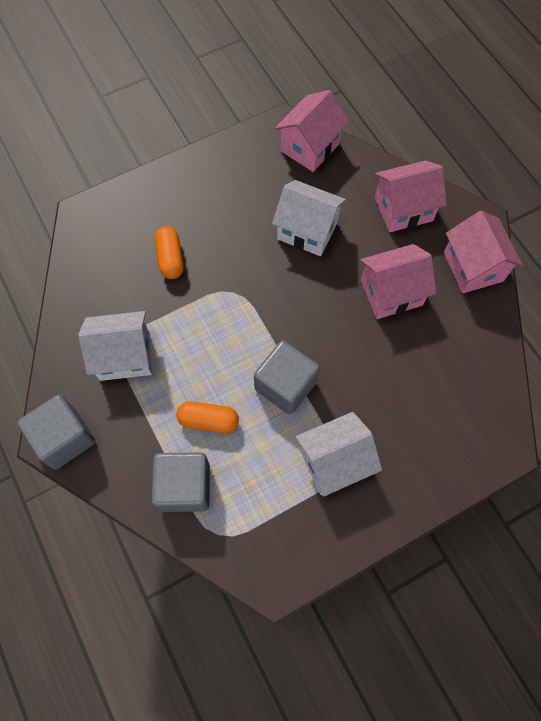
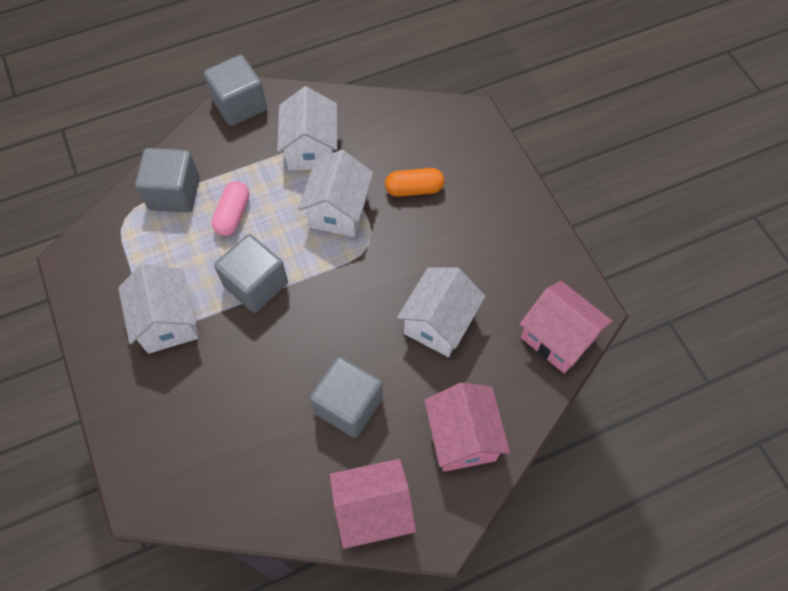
camera: 95 degrees right, 5 degrees down
orange capsule [176,401,239,433] -> pink capsule [211,181,249,236]
pink house [360,244,437,319] -> grey cube [310,356,383,438]
none -> white house [298,150,373,237]

